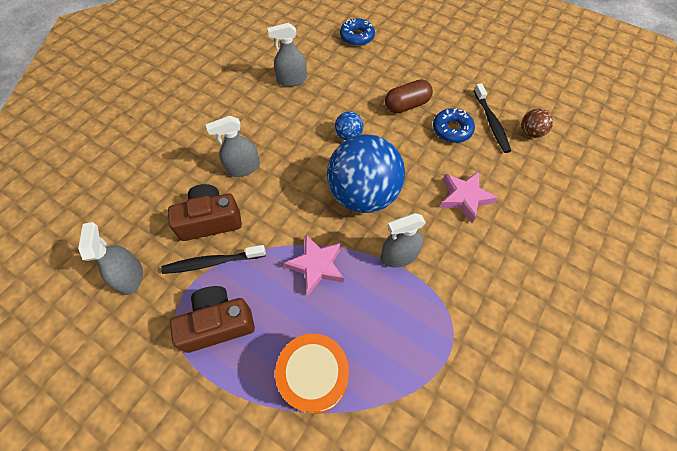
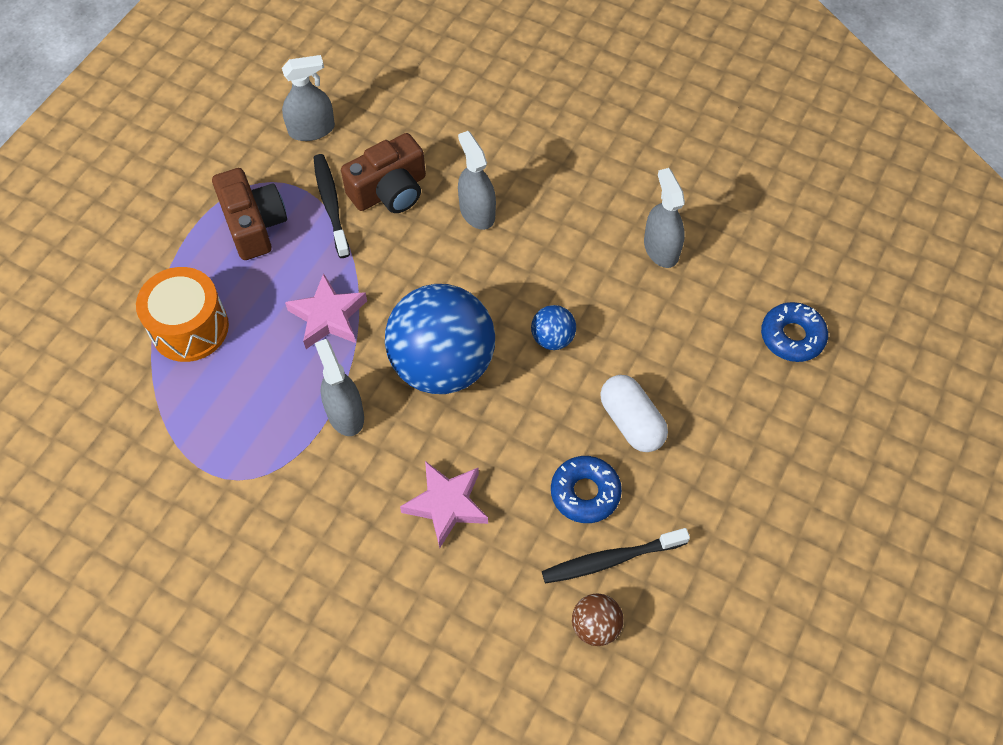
camera: 85 degrees right, 0 degrees up
brown camera [168,184,242,241] -> brown camera turned 75 degrees clockwise [341,133,426,213]
brown capsule [385,79,433,113] -> white capsule [600,375,668,452]

